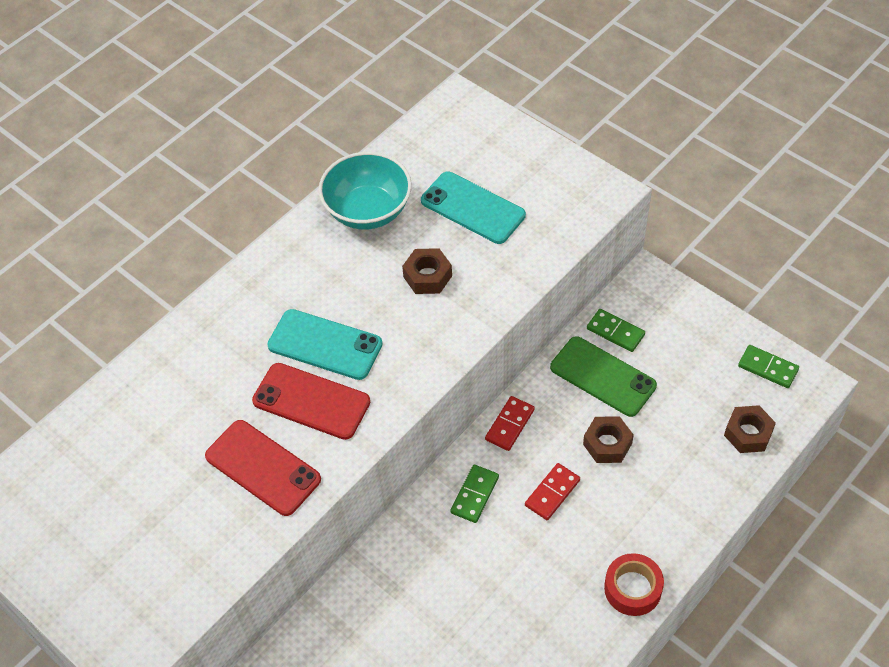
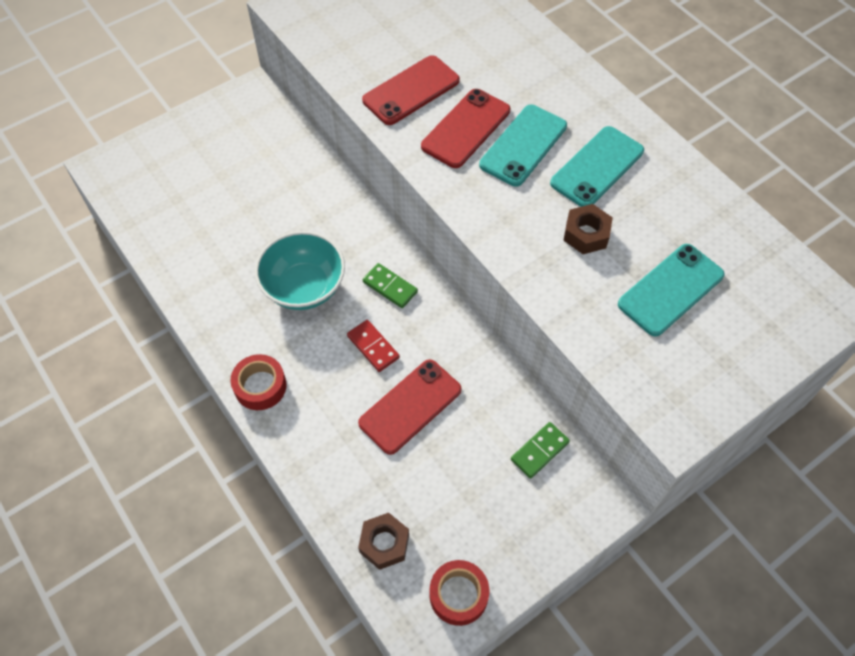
camera: 100 degrees right, 5 degrees up
turquoise bowl [319,152,412,230] -> turquoise bowl moved to [255,231,345,310]
red domino [485,396,535,451] -> none
green phone [550,336,657,417] -> none
brown nut [583,416,634,463] -> red phone [358,359,462,455]
green domino [738,345,799,388] -> red tape [430,560,489,626]
none -> turquoise phone [550,126,644,207]

